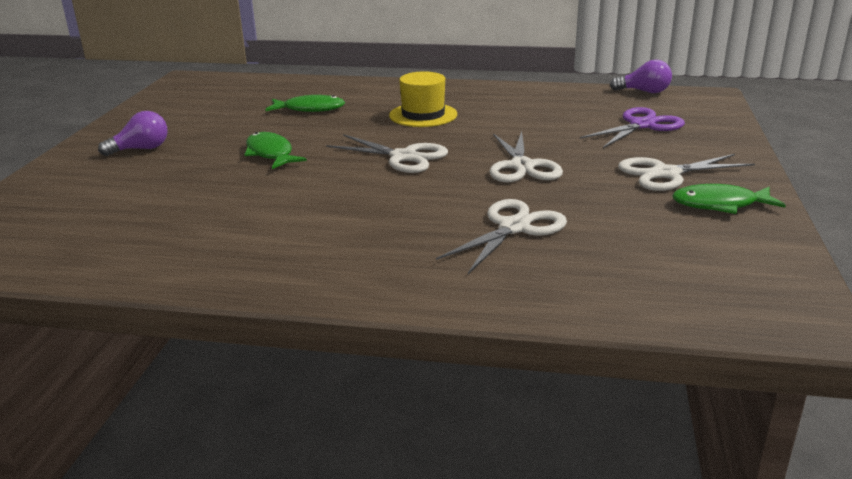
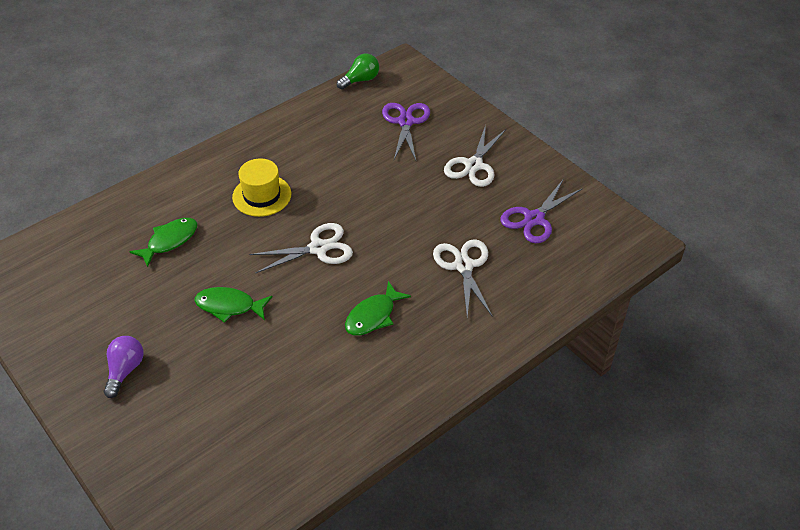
camera: 50 degrees left, 20 degrees up
white scissors [489,131,563,182] -> none
purple light bulb [610,59,672,93] -> green light bulb [337,54,379,89]
green fish [673,184,786,214] -> green fish moved to [345,281,411,335]
none -> purple scissors [501,180,583,243]

